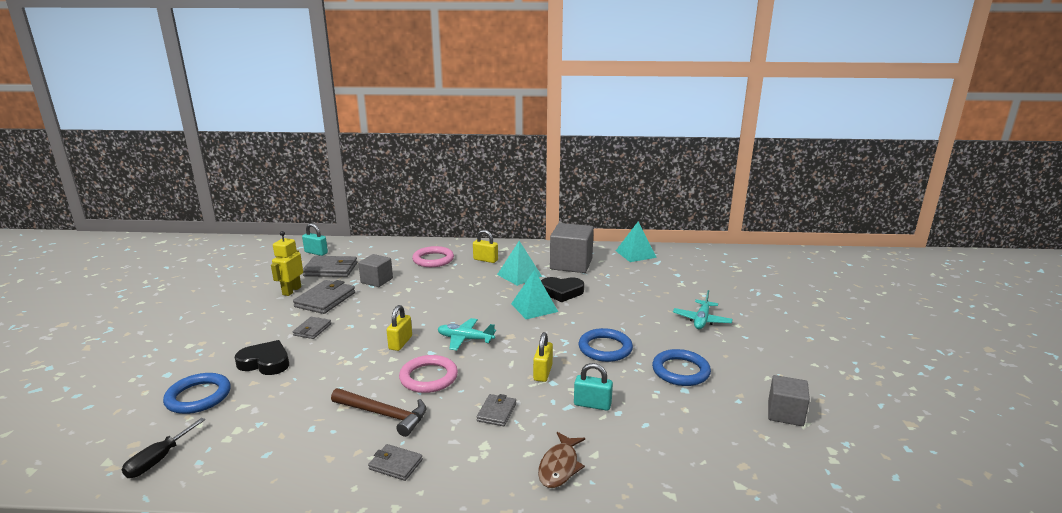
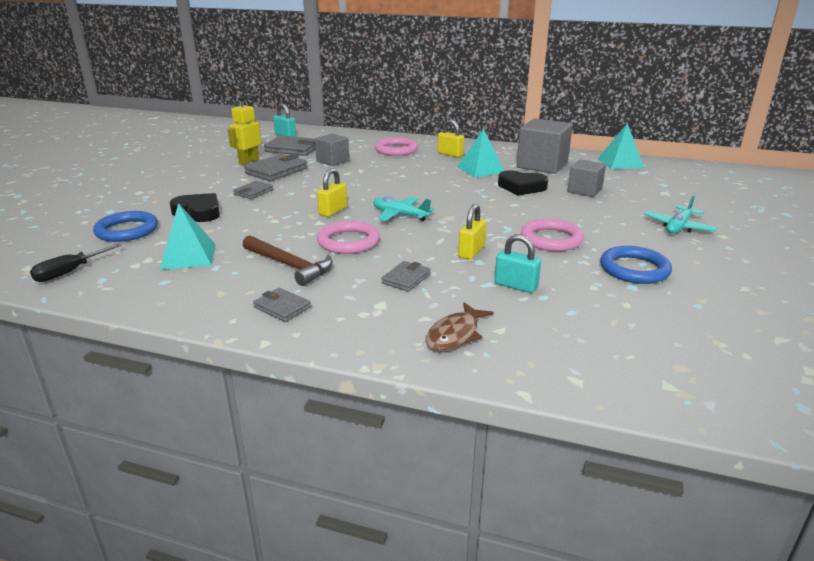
camera: 15 degrees right, 5 degrees up
turquoise pyramid [511,270,558,319] -> turquoise pyramid moved to [160,203,216,270]
blue ring [579,328,633,362] -> pink ring [521,219,584,251]
grey cube [768,375,810,426] -> grey cube moved to [568,159,606,197]

